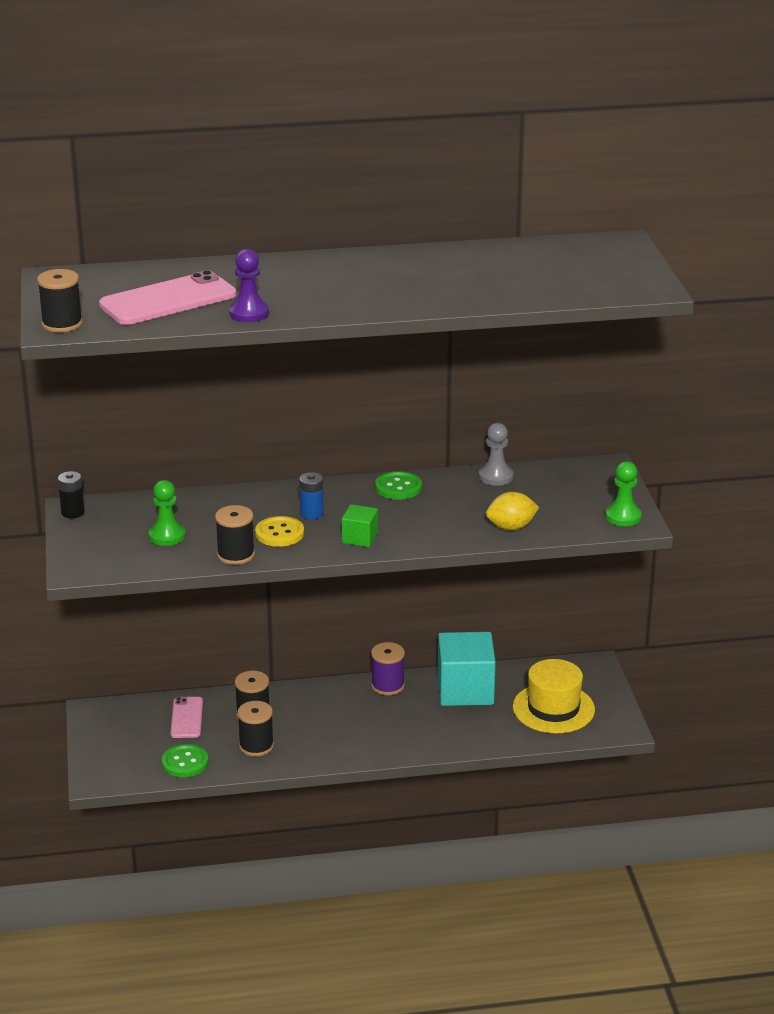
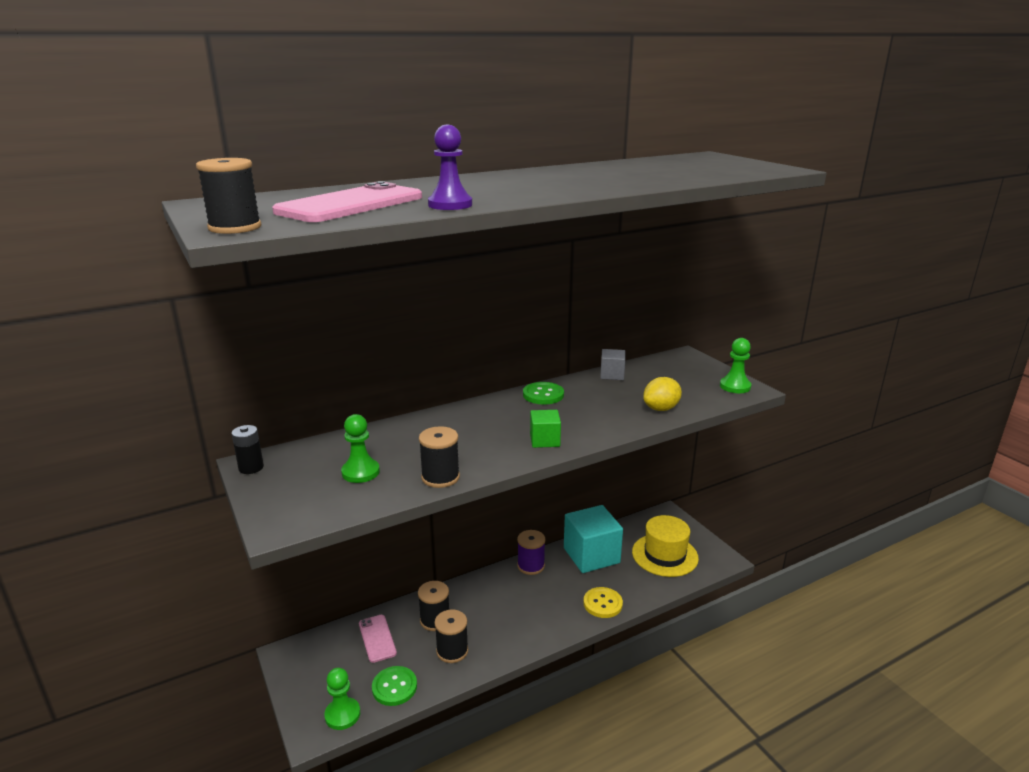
camera: 20 degrees left, 5 degrees down
yellow button [255,516,304,547] -> yellow button moved to [583,587,623,618]
blue battery [299,472,324,520] -> none
grey pawn [479,423,514,486] -> grey cube [600,349,626,380]
none -> green pawn [324,668,360,730]

